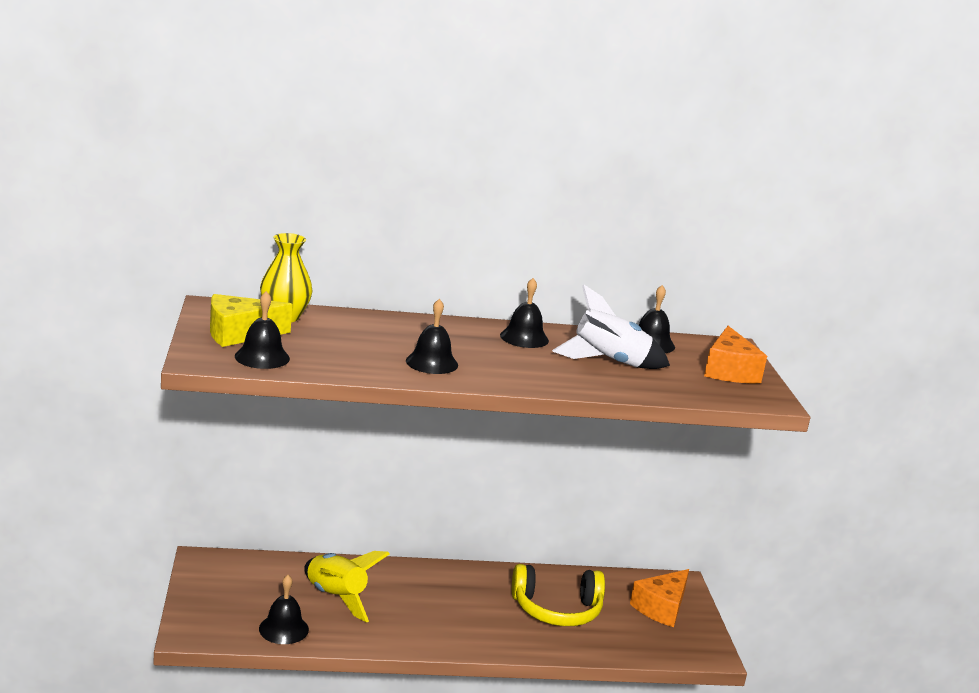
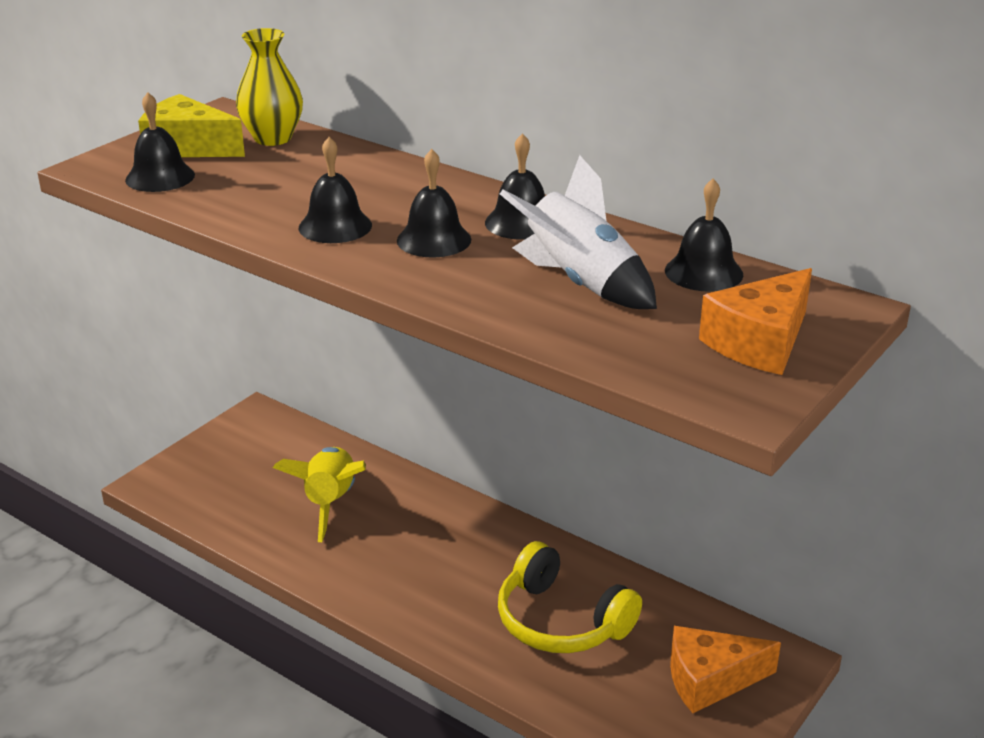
camera: 45 degrees right, 10 degrees up
black bell [259,575,309,644] -> black bell moved to [397,149,471,258]

